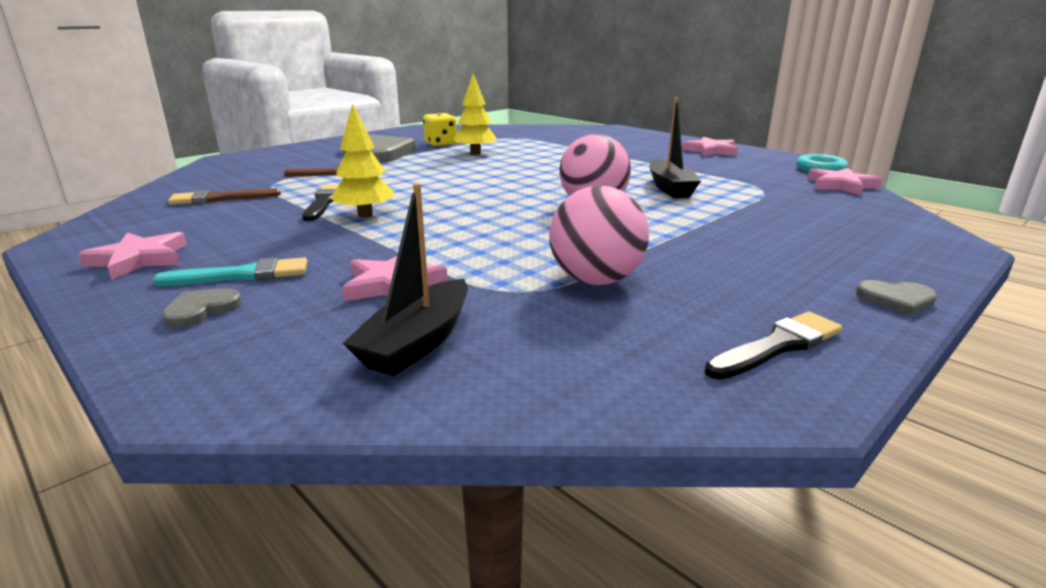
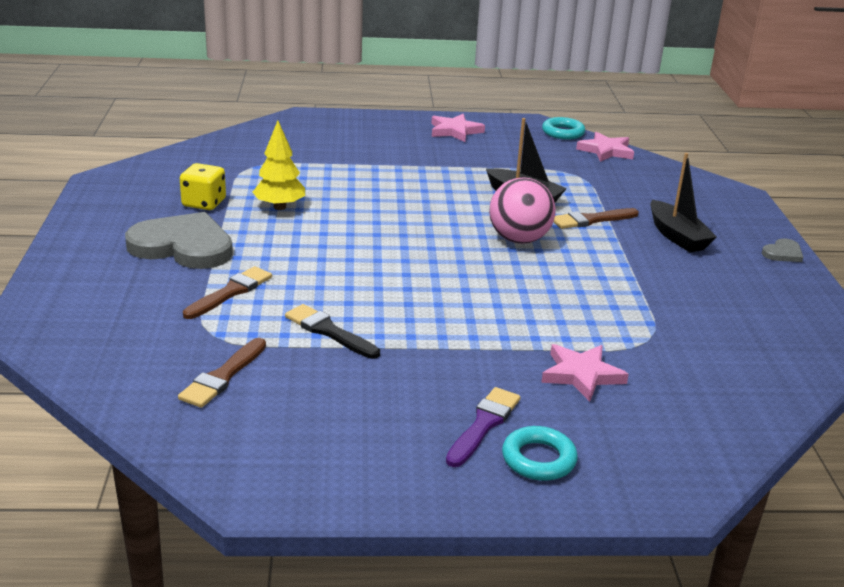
camera: 50 degrees left, 5 degrees up
pink star [78,232,187,280] -> none
turquoise brush [153,257,307,286] -> purple brush [446,387,520,467]
grey heart [162,288,242,328] -> turquoise ring [502,426,578,481]
yellow tree [330,103,394,218] -> none
black boat [343,183,468,376] -> black boat moved to [650,153,717,252]
pink ball [549,186,649,285] -> none
black brush [704,312,843,380] -> none
none -> brown brush [553,208,639,229]

